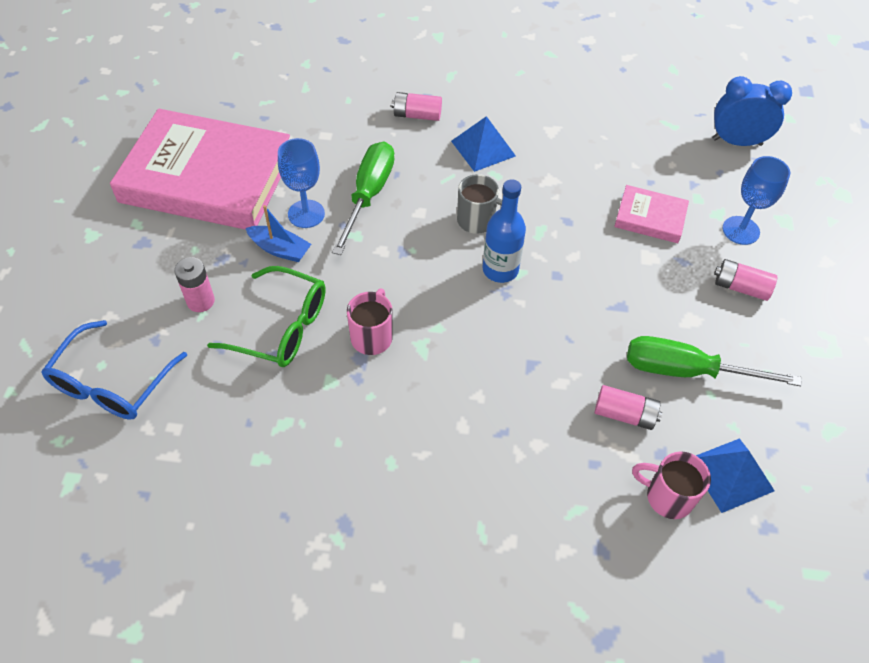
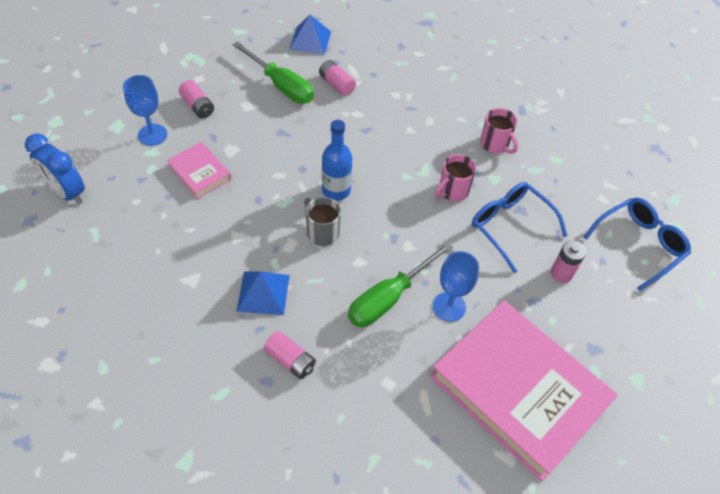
camera: 150 degrees left, 0 degrees up
green glasses [207,266,326,367] -> blue glasses [472,182,568,273]
blue boat [246,205,311,262] -> none
pink mug [632,451,711,519] -> pink mug moved to [480,108,518,154]

